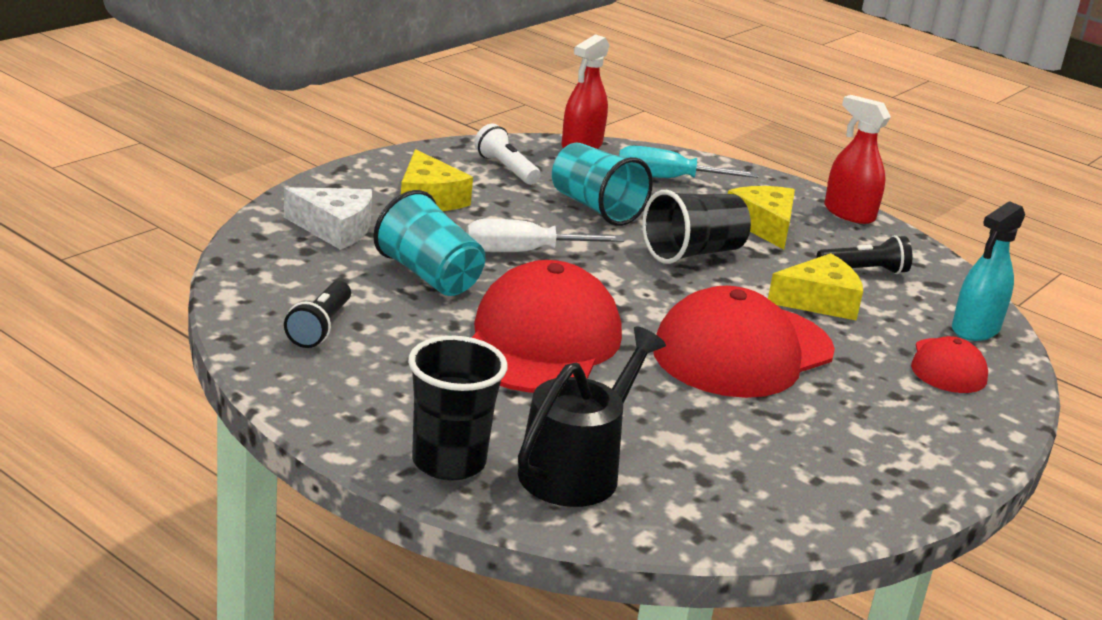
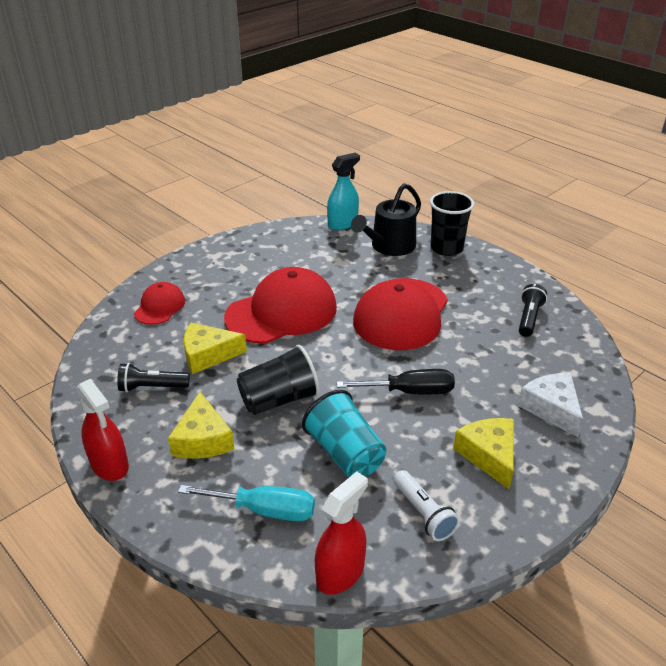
camera: 170 degrees left, 10 degrees up
white cheese [284,187,372,250] -> white cheese turned 45 degrees clockwise [518,373,583,437]
turquoise cup [373,190,485,296] -> none
white screwdriver [466,219,624,252] -> black screwdriver [337,369,455,394]
turquoise spray bottle [952,201,1025,341] -> turquoise spray bottle moved to [327,153,360,230]

